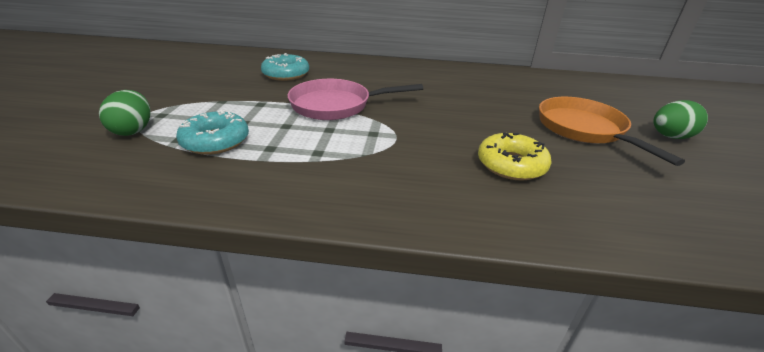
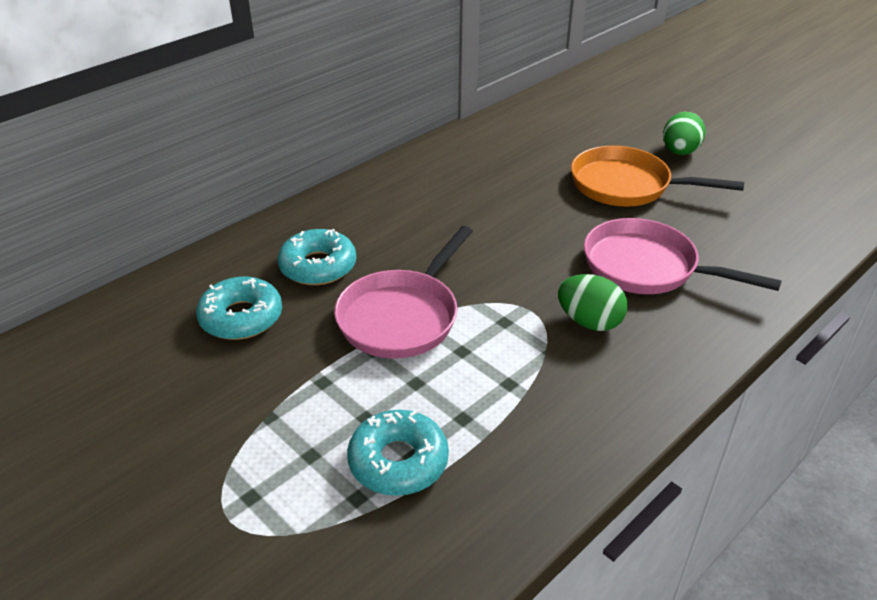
camera: 50 degrees left, 5 degrees up
green egg [99,90,151,136] -> green egg moved to [558,274,628,331]
yellow donut [478,132,552,181] -> pink pan [584,218,782,294]
none -> turquoise donut [278,229,356,285]

